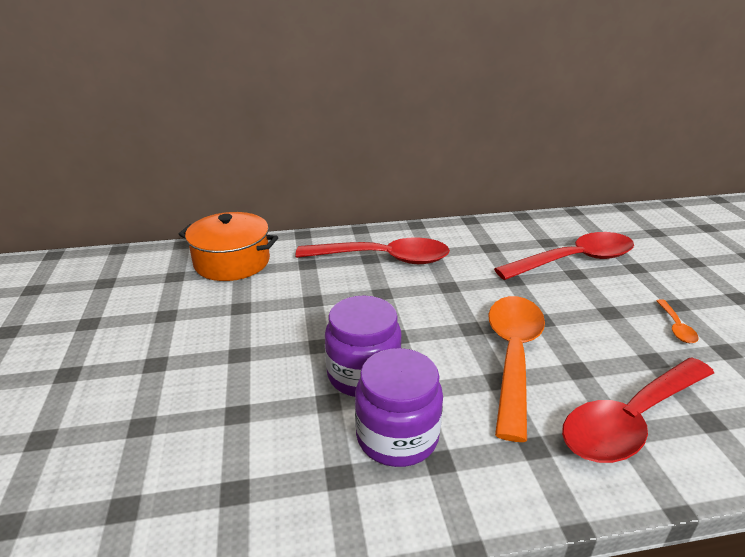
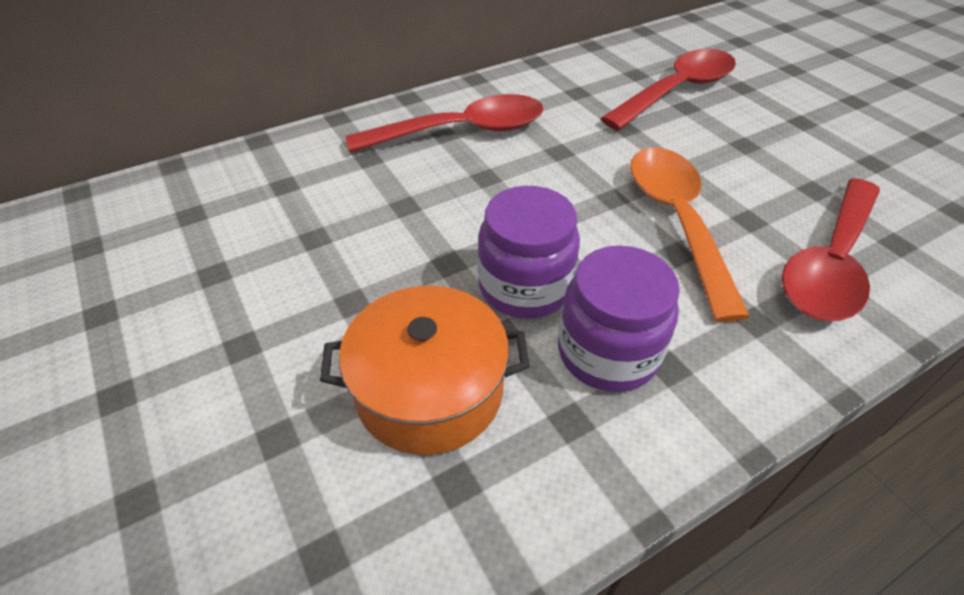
camera: 20 degrees left, 15 degrees up
orange pot [178,212,278,281] -> orange pot moved to [320,286,530,455]
orange spoon [656,299,699,343] -> none

